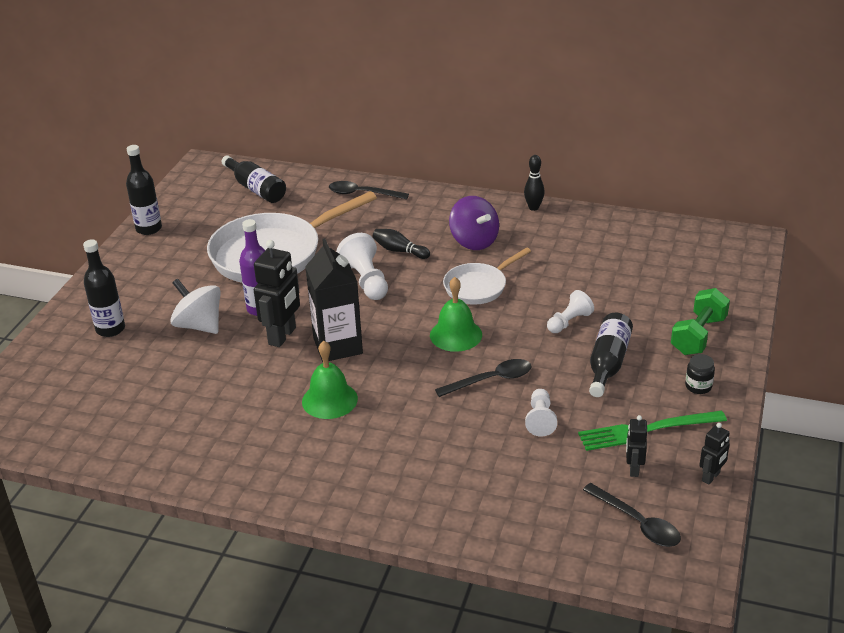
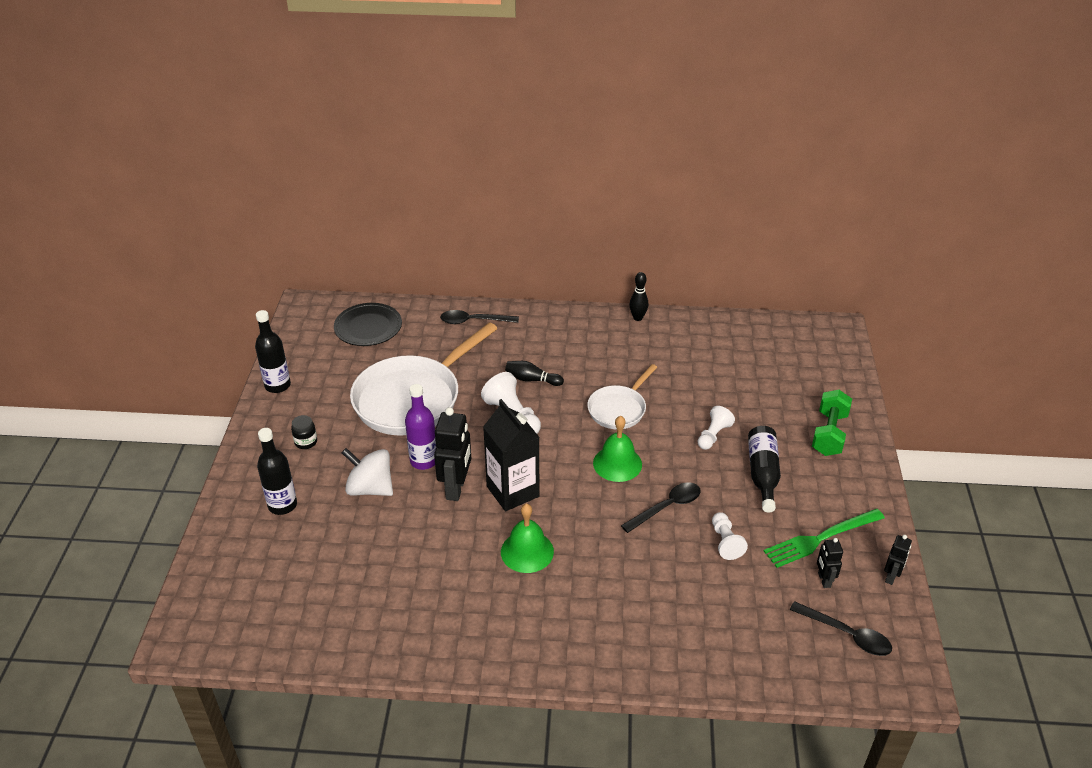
camera: 15 degrees left, 5 degrees up
black bottle [221,156,286,203] -> black plate [334,303,402,346]
purple spinning top [449,196,499,250] -> none
black jar [685,354,715,394] -> black jar moved to [291,415,317,449]

